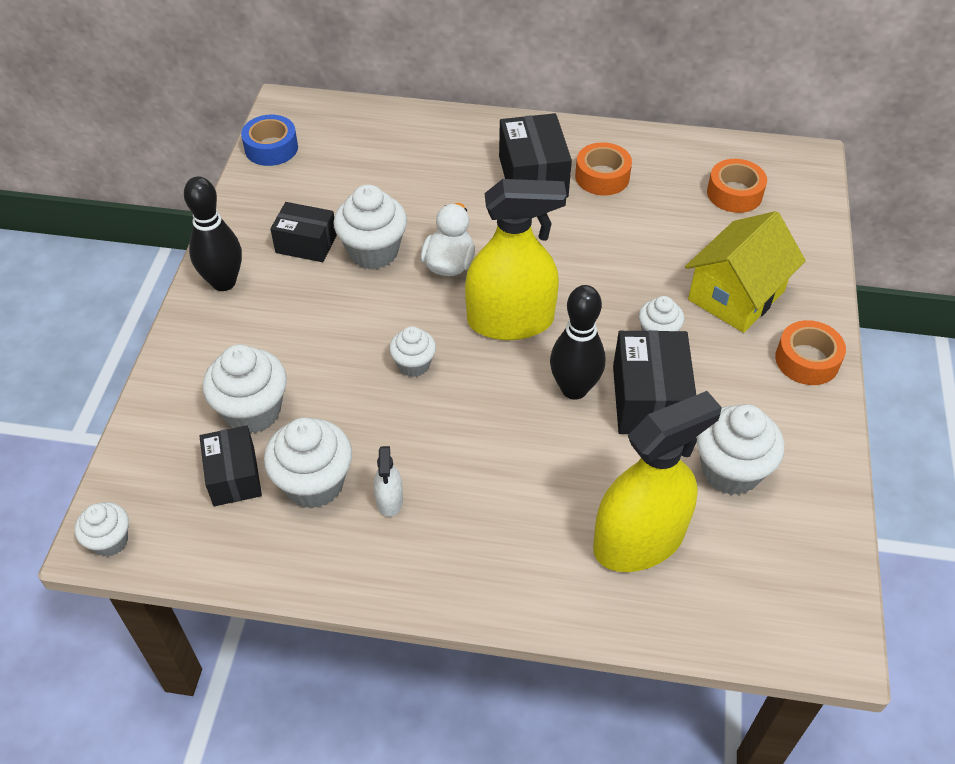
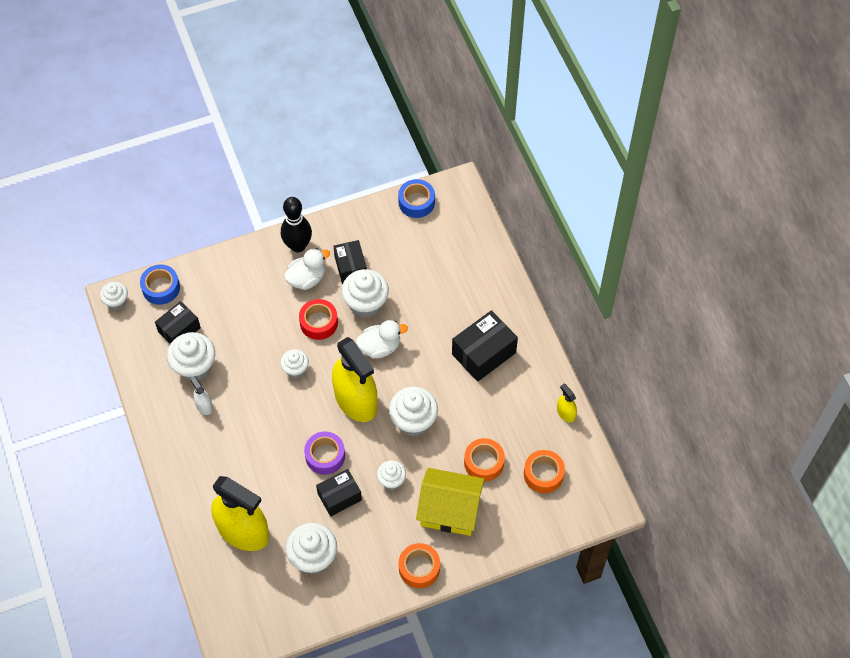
camera: 60 degrees right, 10 degrees up
white cupcake [203,344,287,433] -> white cupcake moved to [389,387,438,436]
white spray bottle [374,446,403,517] -> white spray bottle turned 90 degrees clockwise [190,376,213,415]
black bowling pin [550,285,605,400] -> purple tape [304,432,345,475]
orange tape [575,142,632,195] -> orange tape moved to [464,438,505,482]
black box [613,330,696,434] -> black box [316,469,362,517], size x0.67
none -> blue tape [140,264,180,305]
none -> white duck [284,248,330,290]
none -> red tape [299,299,338,340]
none -> yellow spray bottle [557,383,577,423]

